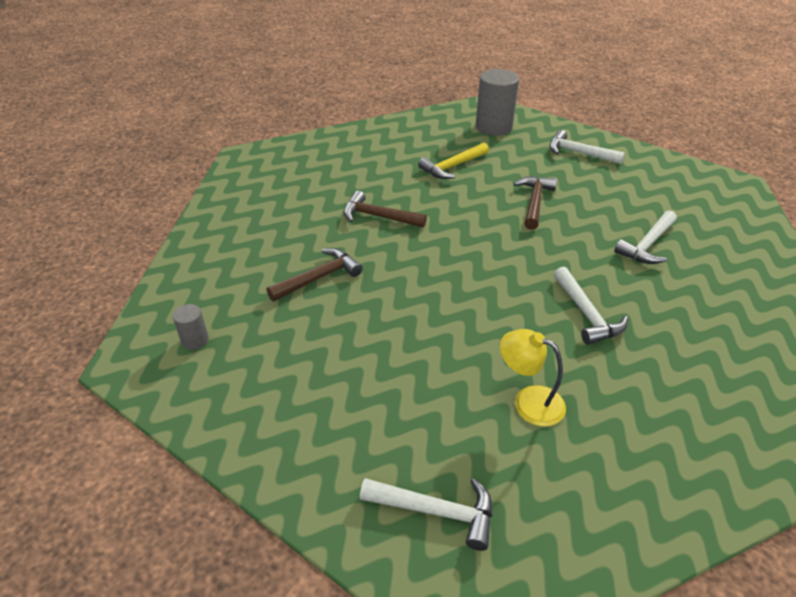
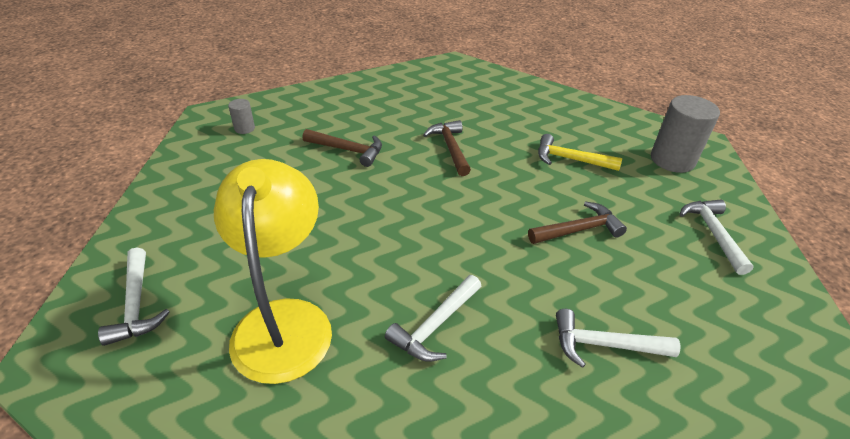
camera: 55 degrees right, 0 degrees up
yellow lamp [500,329,566,426] -> yellow lamp [214,159,332,384], size x1.93

